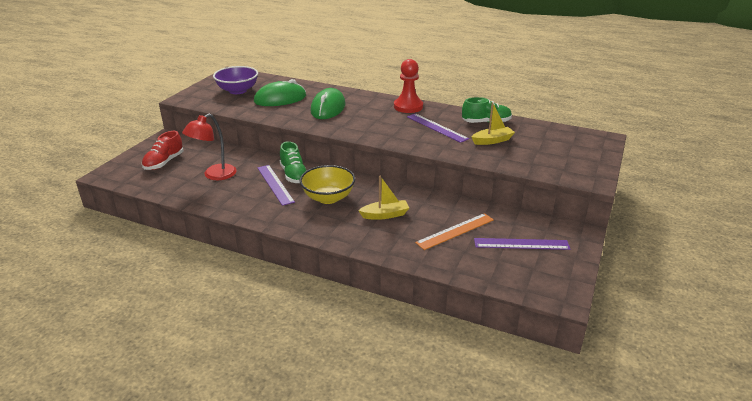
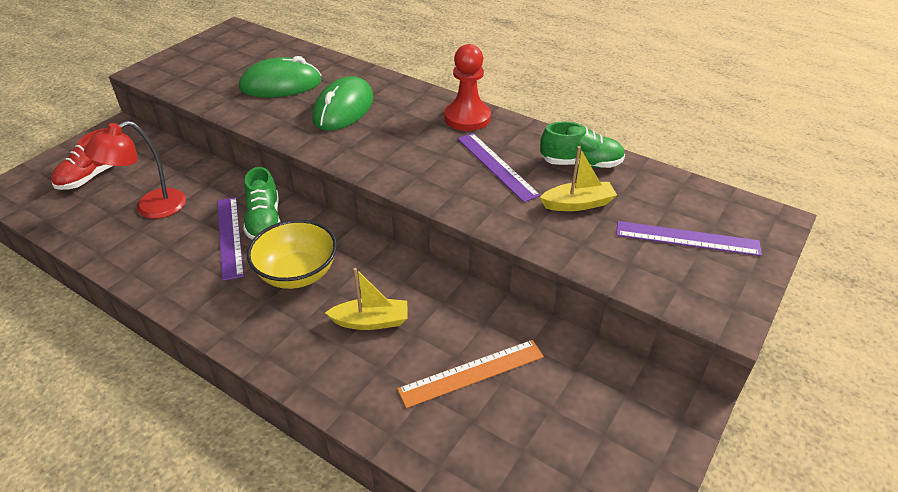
camera: 10 degrees right, 10 degrees up
purple bowl [213,66,258,94] -> none
purple ruler [474,238,571,250] -> purple ruler moved to [616,221,762,256]

